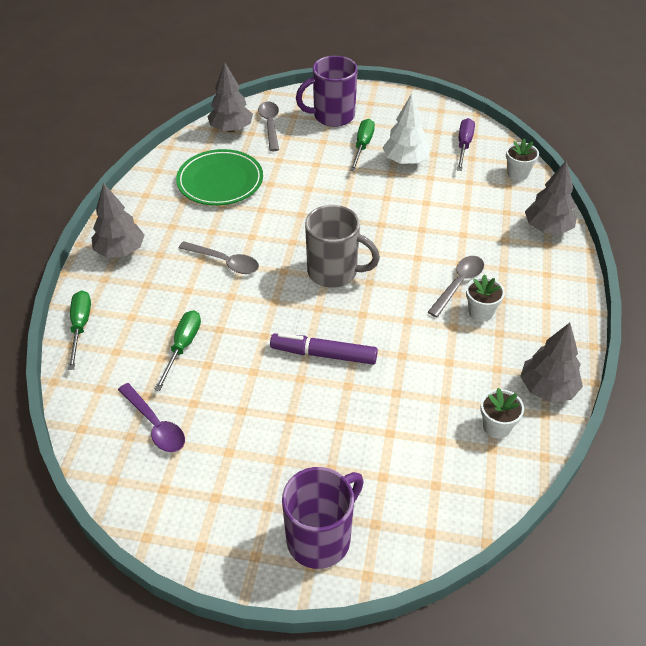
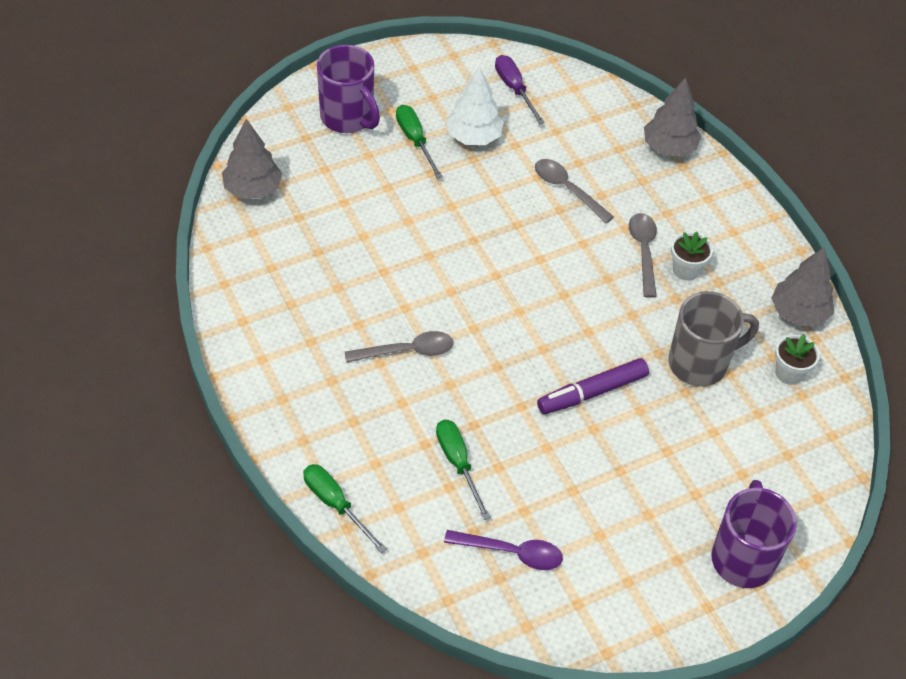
camera: 40 degrees left, 5 degrees up
grey tree [91,183,144,258] -> none
green plate [176,149,263,206] -> none
grey spoon [258,101,279,151] -> grey spoon moved to [535,159,614,223]
purple mug [296,56,358,127] -> purple mug turned 75 degrees counterclockwise [317,45,380,133]
grey mug [305,205,380,288] -> grey mug moved to [668,291,759,387]
white flower pot [506,139,539,181] -> none

